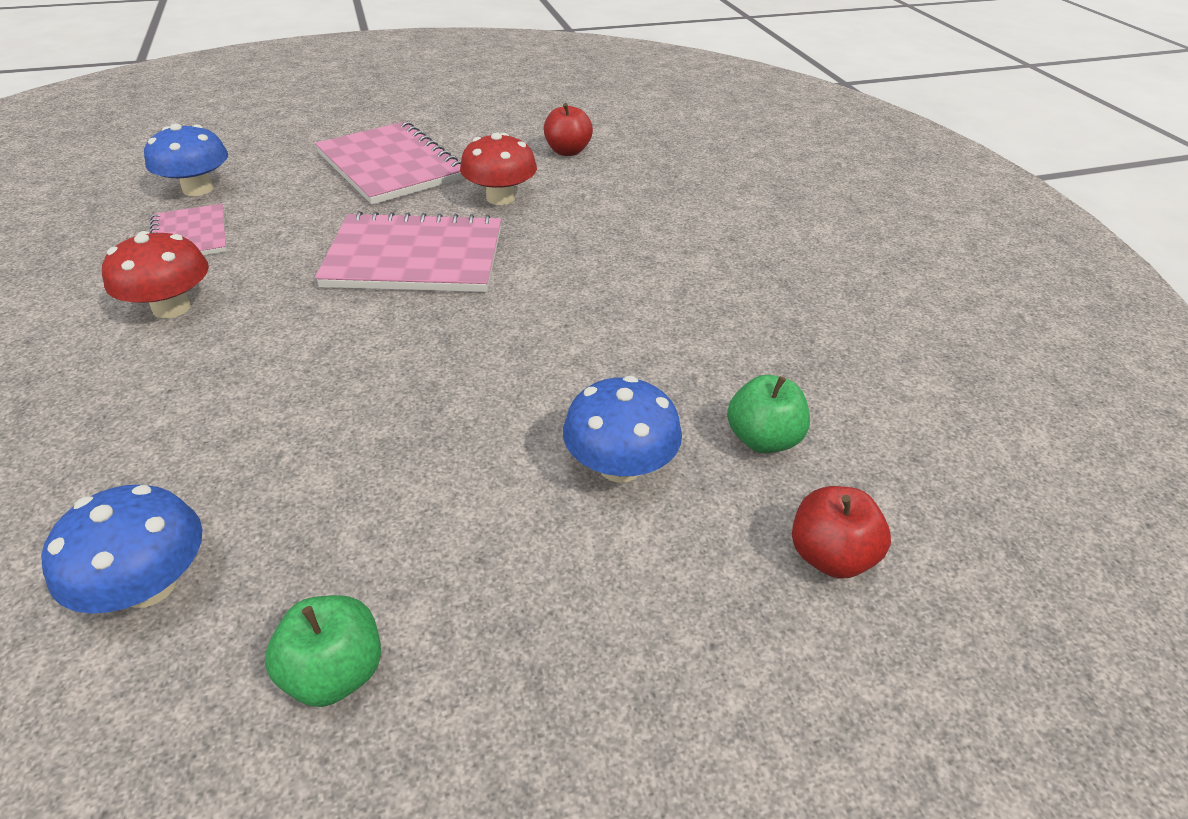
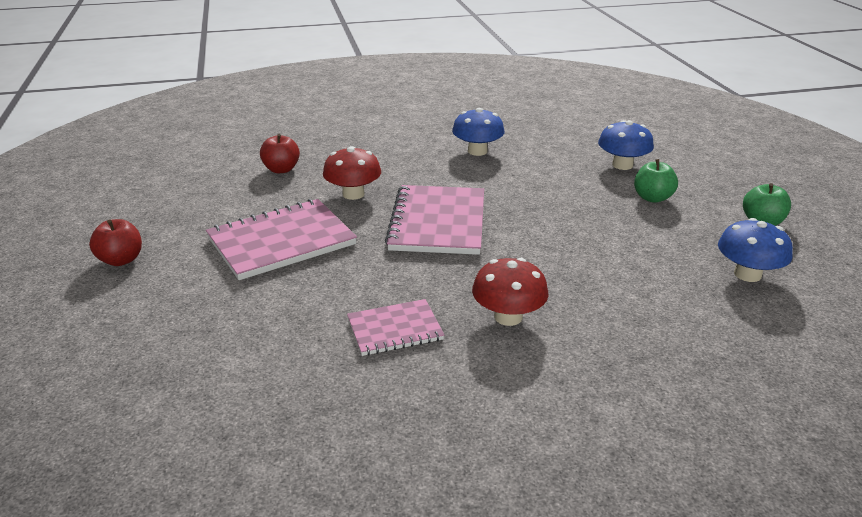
camera: 85 degrees left, 10 degrees down
blue mushroom [144,123,228,196] -> blue mushroom moved to [452,108,504,156]
green apple [727,375,810,453] -> green apple moved to [634,159,678,203]
red apple [792,486,891,579] -> red apple moved to [89,219,142,266]

